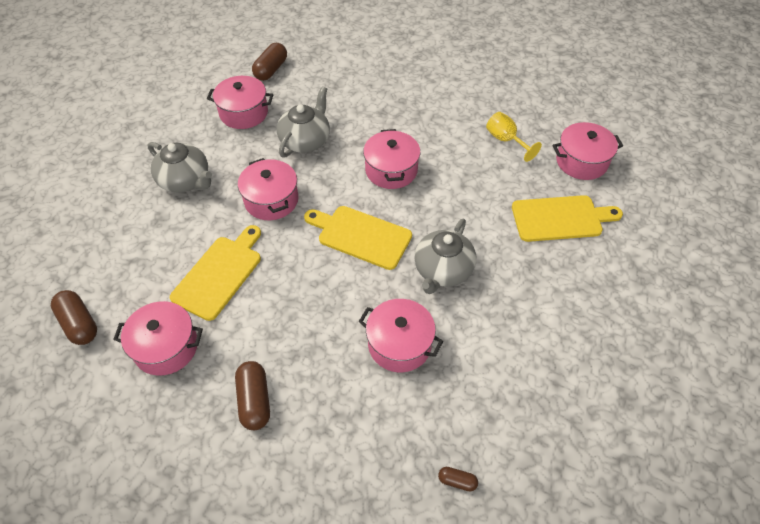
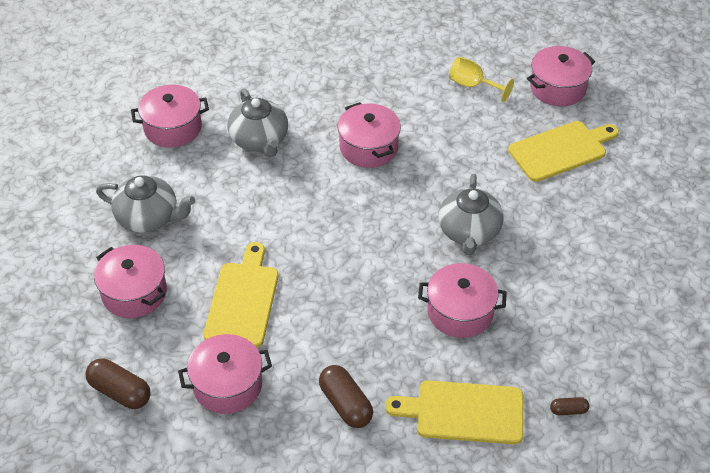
camera: 20 degrees left, 5 degrees down
pink pot [238,158,298,220] -> pink pot moved to [94,245,167,318]
brown capsule [252,43,287,81] -> none
grey teapot [277,86,330,157] -> grey teapot turned 150 degrees clockwise [228,88,288,157]
yellow cutting board [304,206,412,270] -> yellow cutting board moved to [385,380,523,444]

